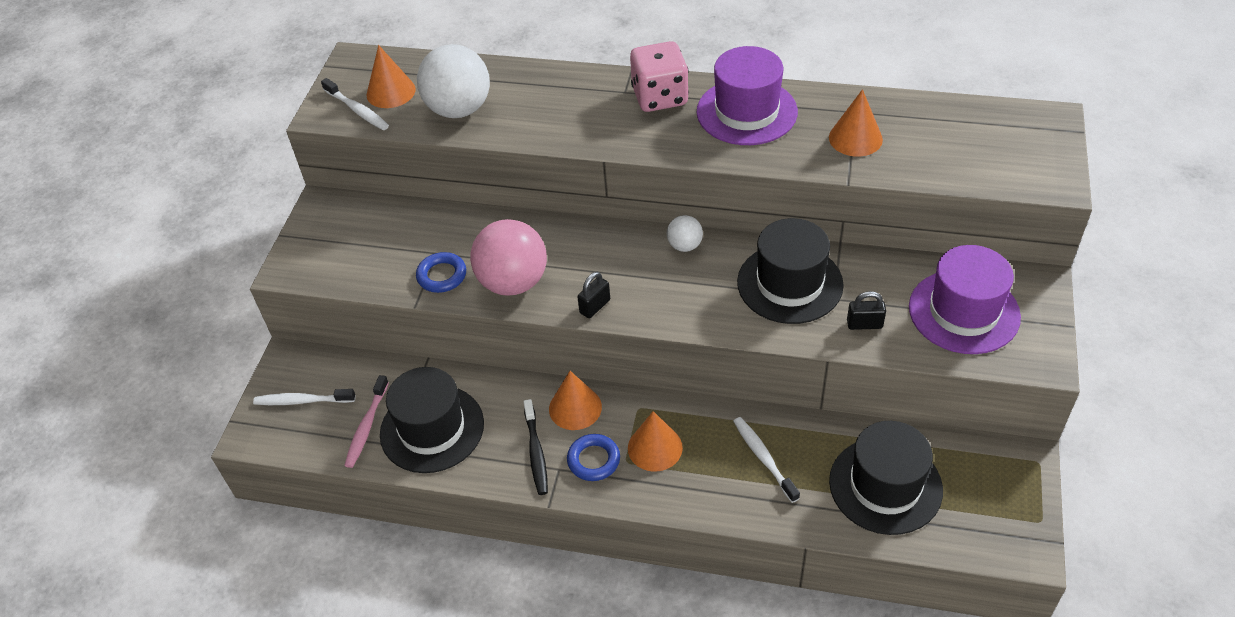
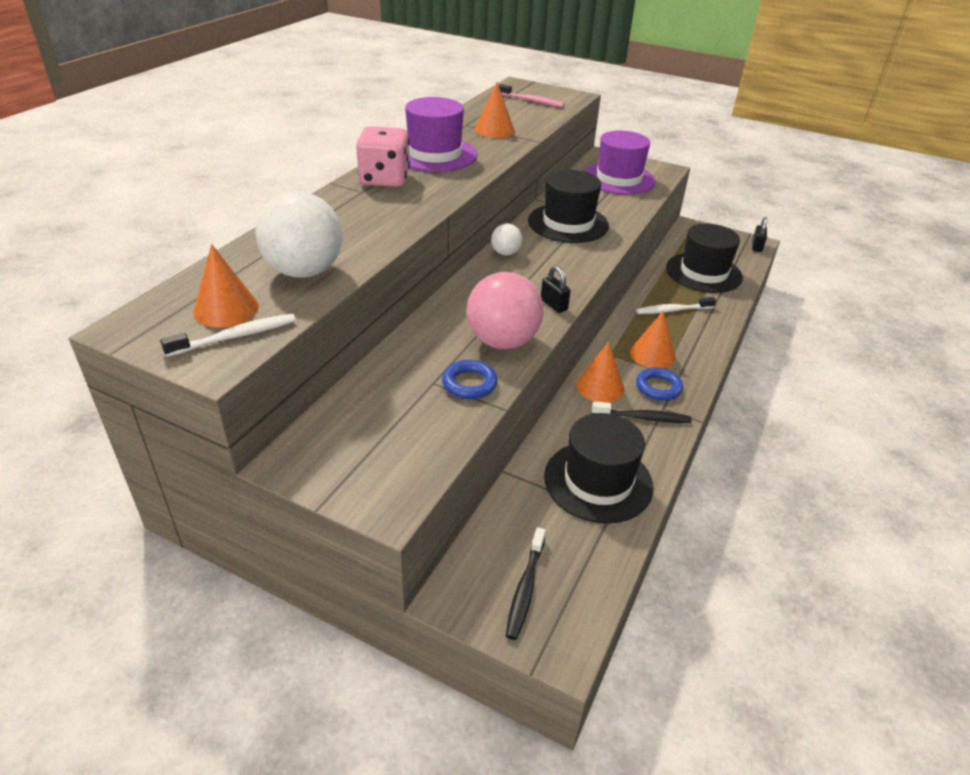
camera: 80 degrees left, 10 degrees down
white toothbrush [253,389,355,405] -> black toothbrush [506,527,546,640]
pink toothbrush [344,375,389,468] -> pink toothbrush moved to [499,84,565,107]
black padlock [847,291,886,330] -> black padlock moved to [752,217,768,252]

